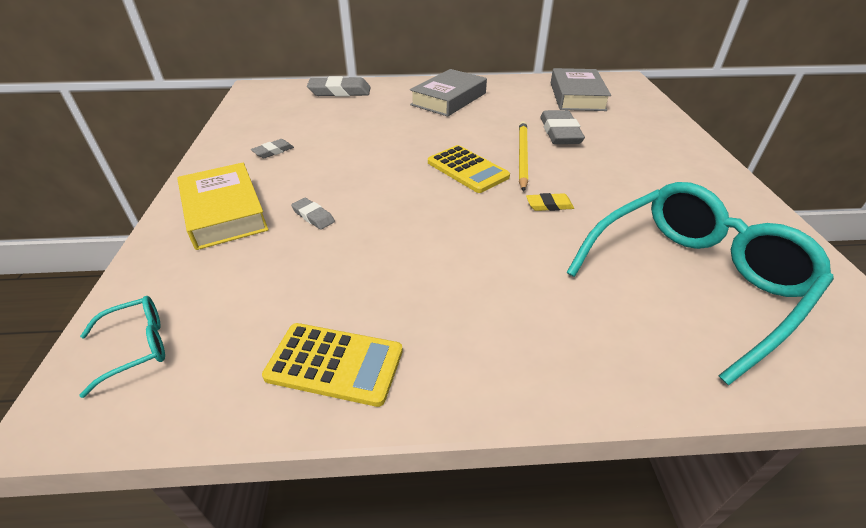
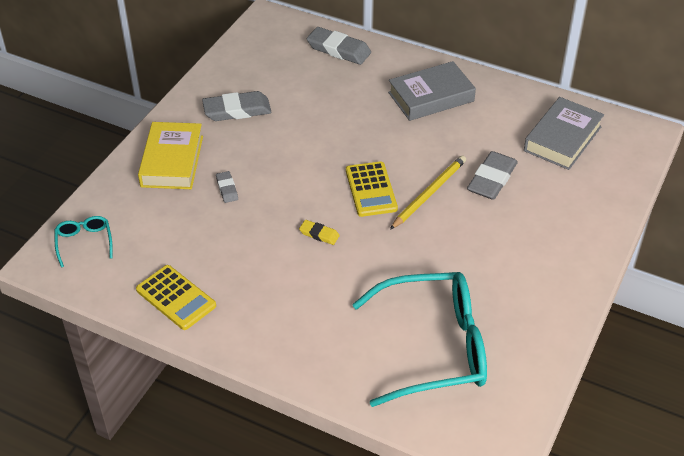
camera: 30 degrees right, 5 degrees up
turquoise glasses [79,296,165,398] -> turquoise glasses turned 105 degrees counterclockwise [55,216,113,268]
grey eraser [251,139,294,159] -> grey eraser [202,91,272,121], size x1.91
yellow eraser [526,193,574,211] -> yellow eraser moved to [299,220,340,245]

